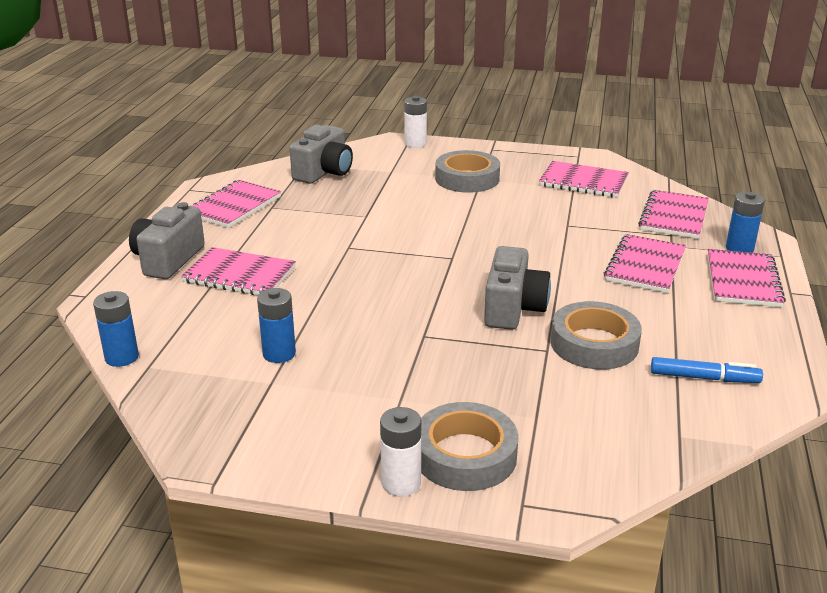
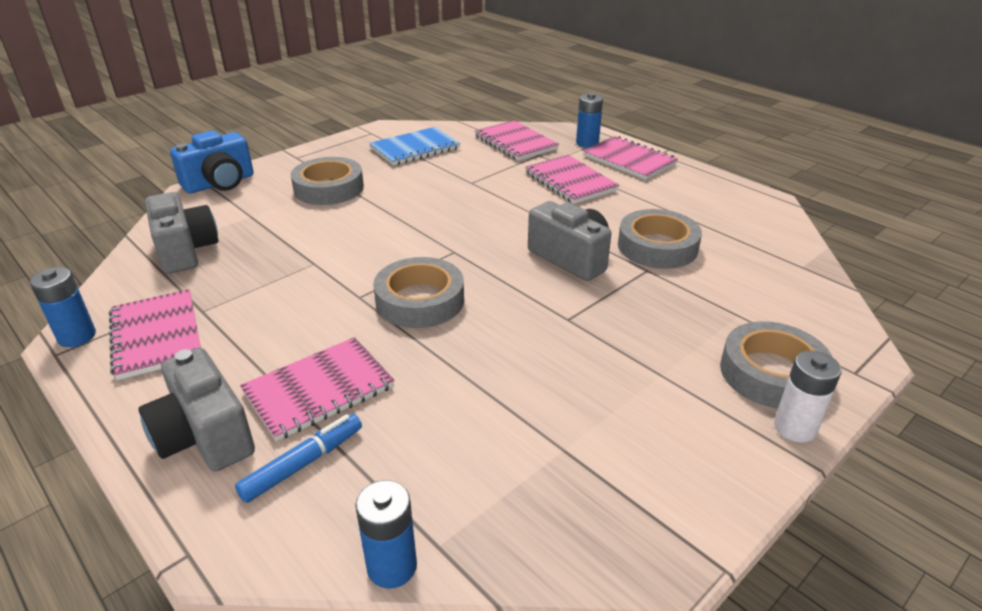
camera: 55 degrees left, 5 degrees up
blue battery [257,288,296,363] -> blue battery moved to [30,267,96,347]
white battery [404,96,427,148] -> blue camera [170,130,254,193]
pink notebook [539,161,629,198] -> blue notebook [369,127,461,166]
blue marker [651,357,763,383] -> blue marker moved to [235,414,362,503]
none -> grey tape [373,257,464,328]

